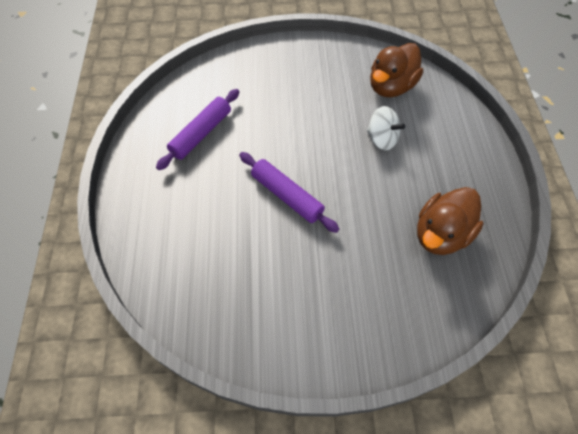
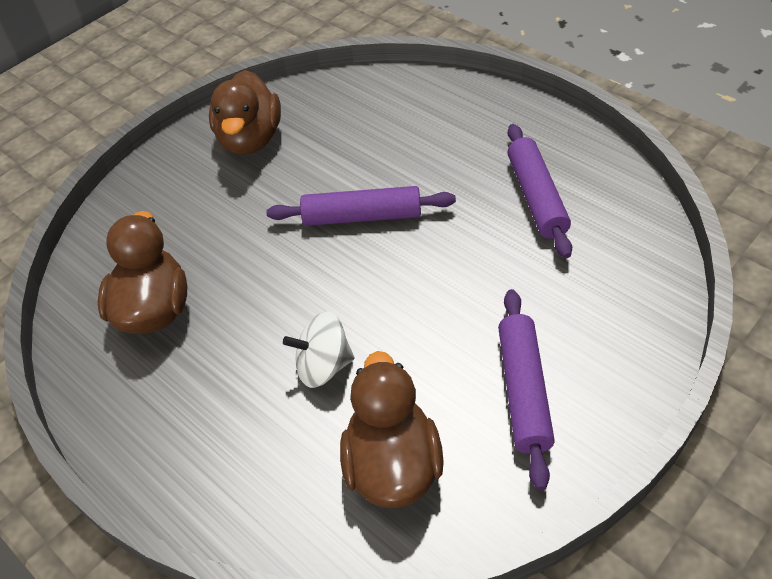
camera: 140 degrees right, 10 degrees down
none -> brown duck [209,70,281,155]
none -> purple rolling pin [498,289,555,490]

